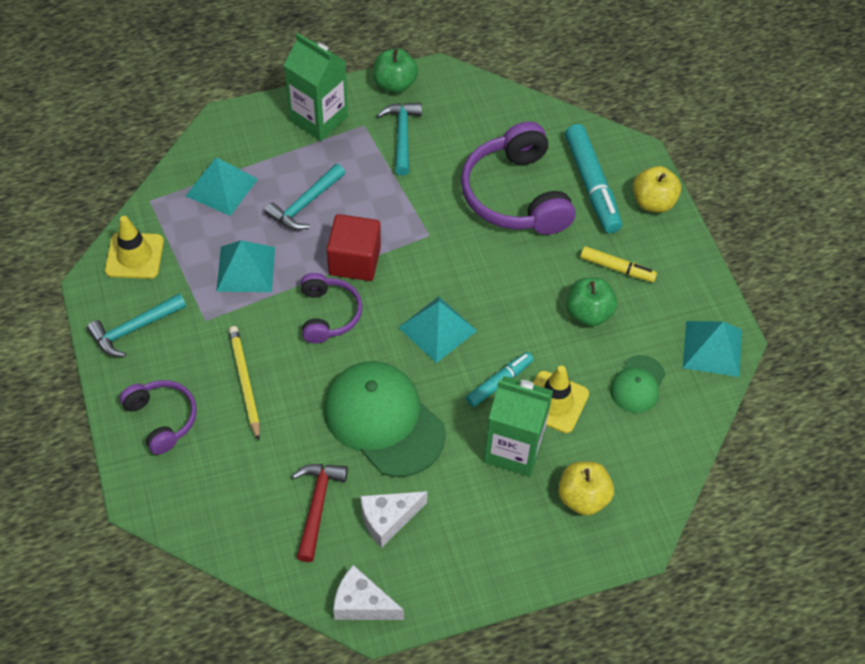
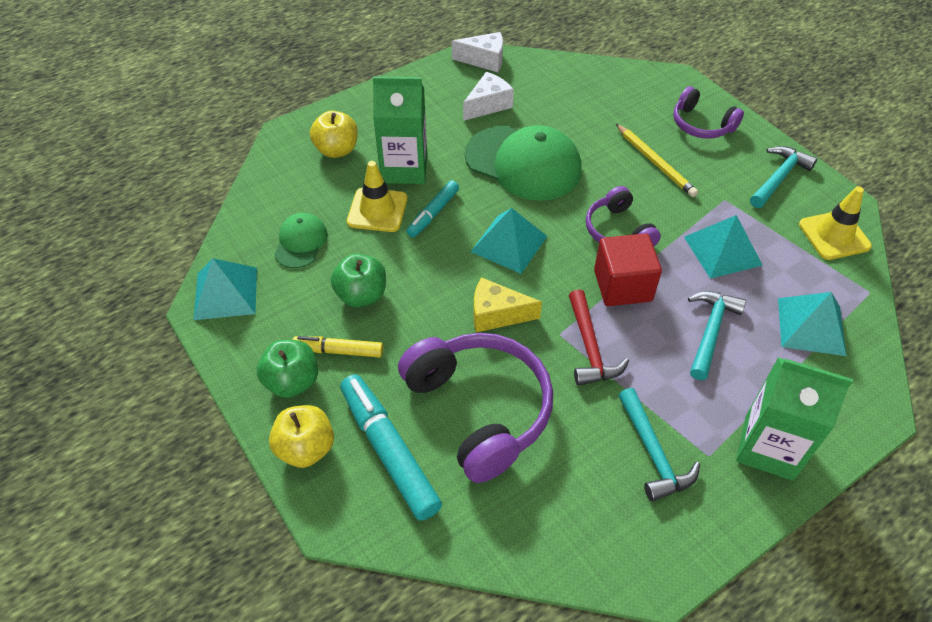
camera: 165 degrees right, 5 degrees down
red hammer [292,464,348,562] -> red hammer moved to [569,289,629,386]
green apple [373,48,418,93] -> green apple moved to [257,340,318,398]
none -> yellow cheese [474,277,542,333]

